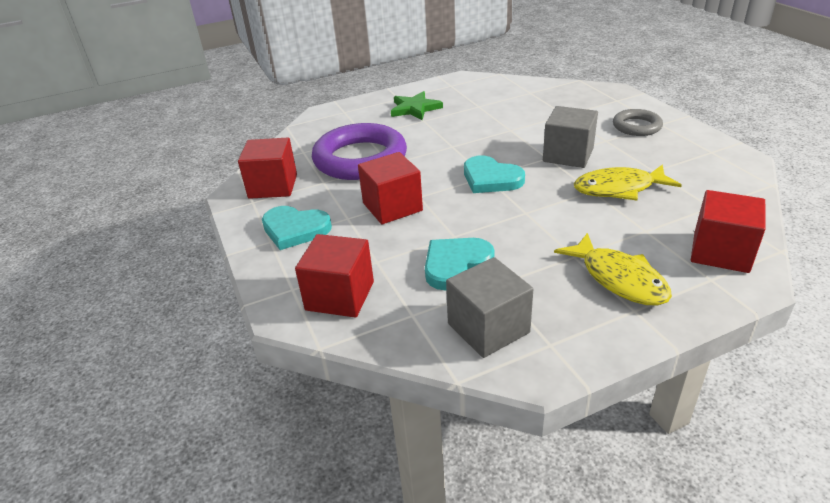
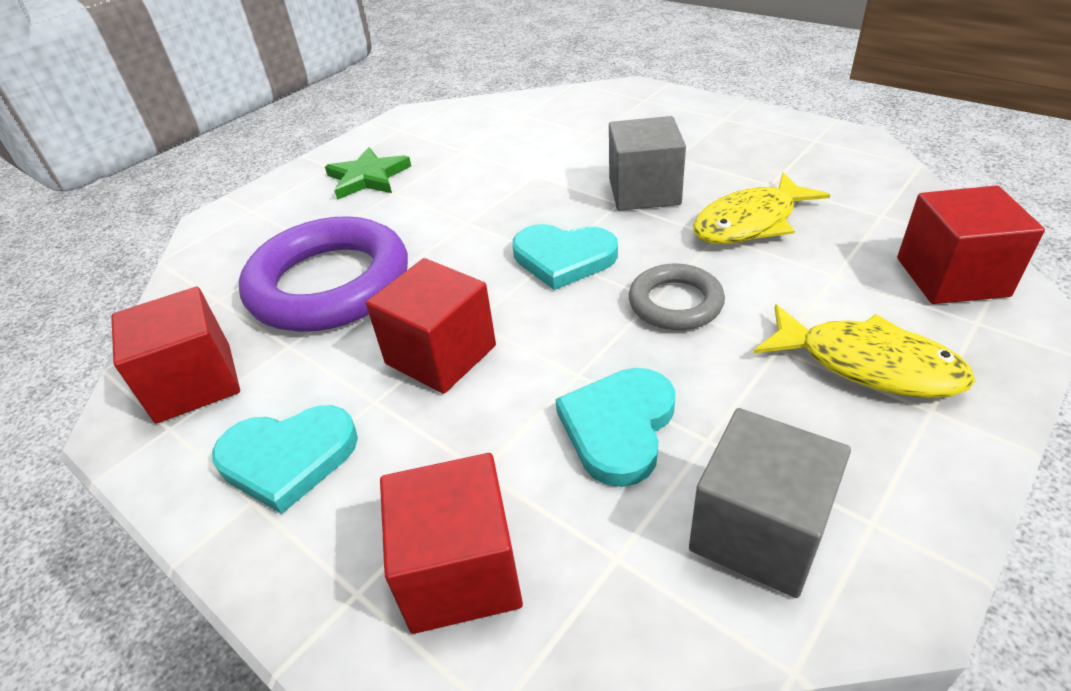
camera: 25 degrees left, 5 degrees up
grey ring [613,109,663,136] -> grey ring moved to [629,263,725,330]

